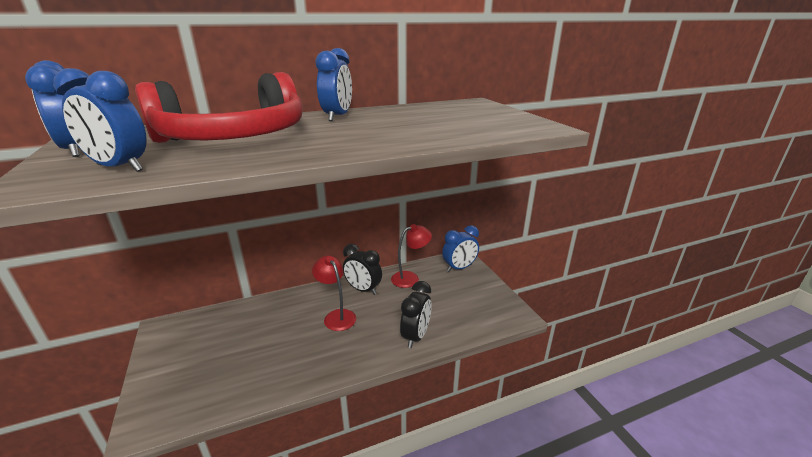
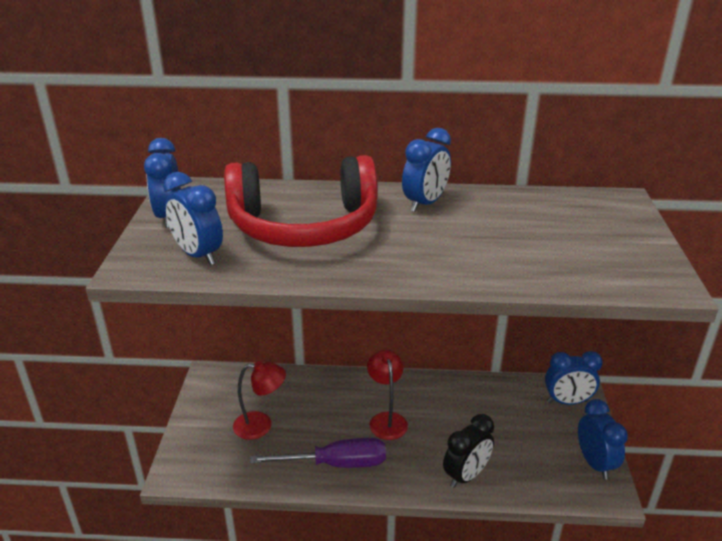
camera: 25 degrees right, 5 degrees up
black clock [343,244,382,295] -> none
red lamp [391,224,432,288] -> red lamp moved to [233,361,286,440]
none -> purple screwdriver [250,438,386,468]
none -> blue clock [578,399,628,480]

